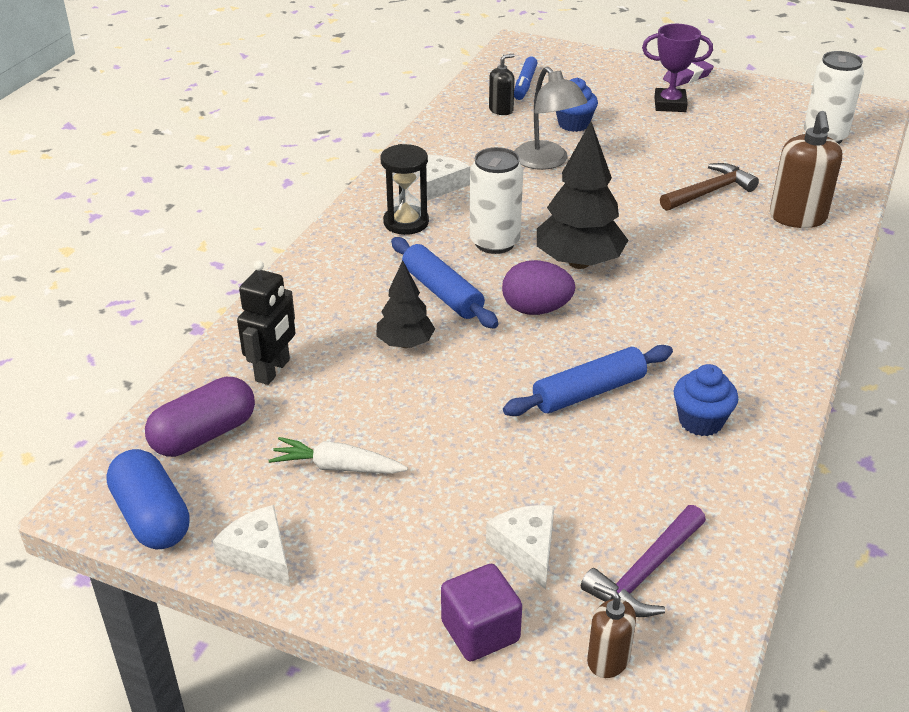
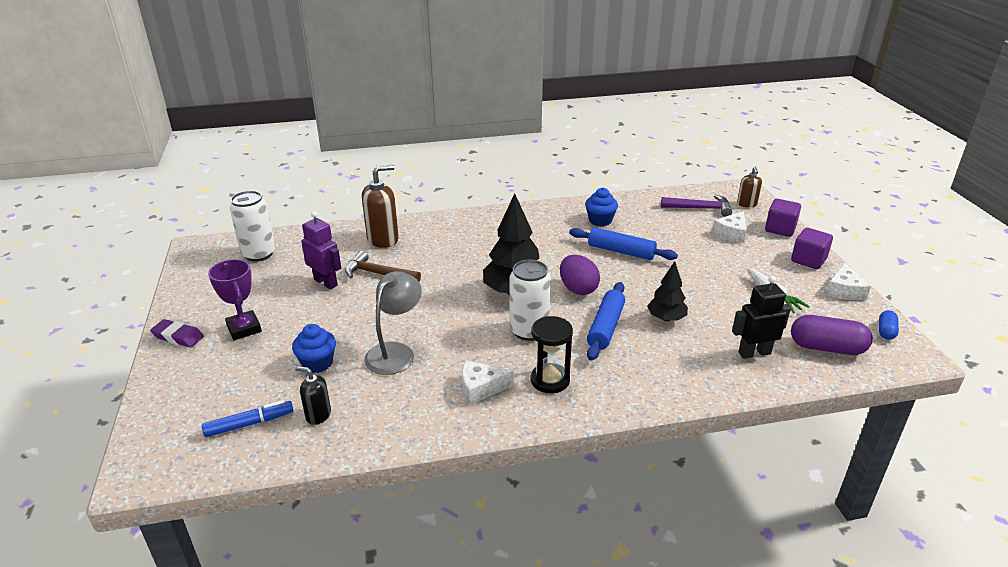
camera: 125 degrees left, 5 degrees down
blue capsule [106,449,190,549] -> blue capsule [879,310,899,340], size x0.53
none -> purple robot [301,211,341,290]
none -> purple cube [791,228,833,269]

